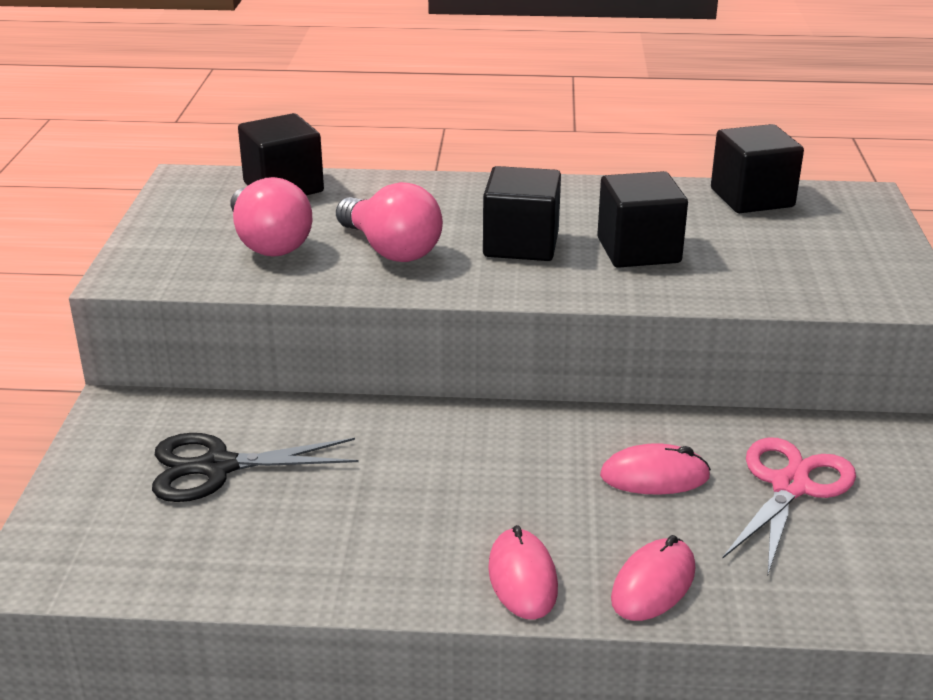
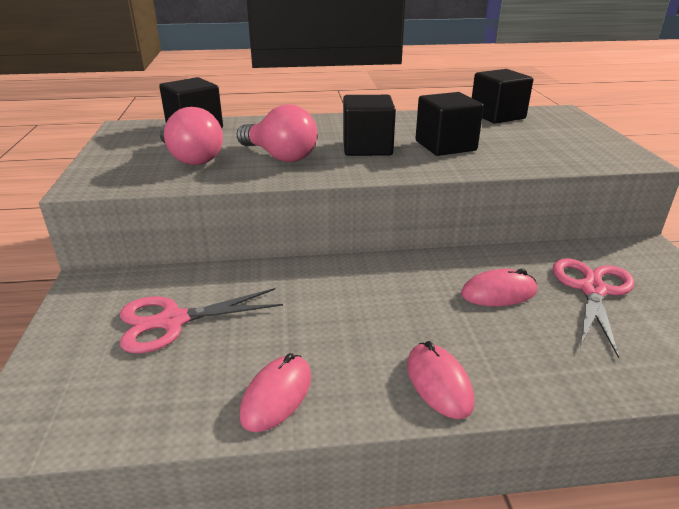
camera: 10 degrees left, 0 degrees up
black scissors [152,433,359,502] -> pink scissors [120,288,283,353]
pink mouse [611,535,695,621] -> pink mouse moved to [240,353,311,432]

